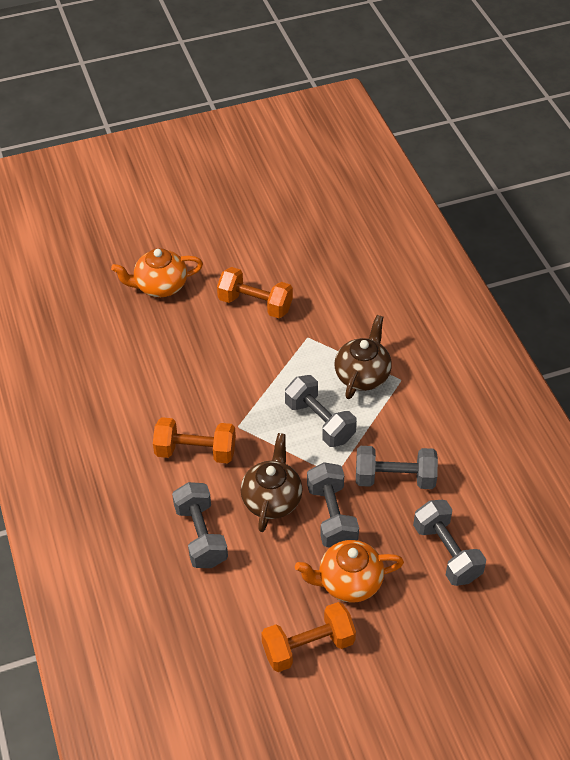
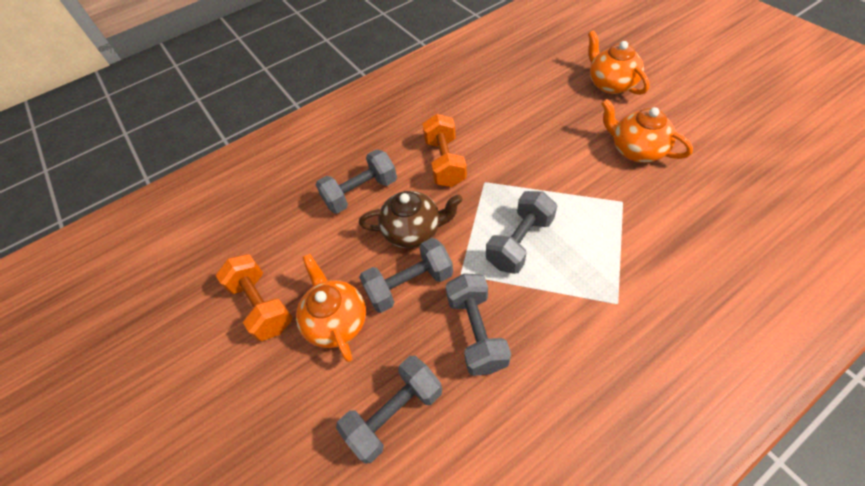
camera: 80 degrees right, 5 degrees up
orange dumbbell [217,267,293,318] -> orange teapot [601,99,693,163]
brown teapot [335,315,392,399] -> none

